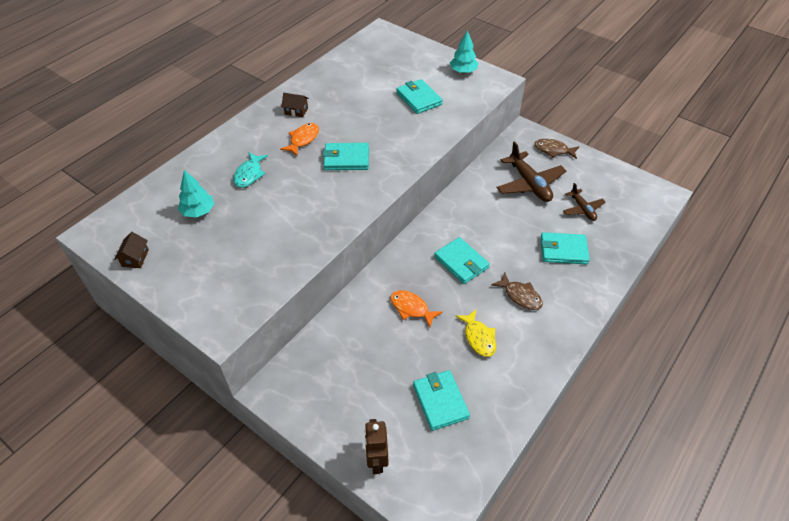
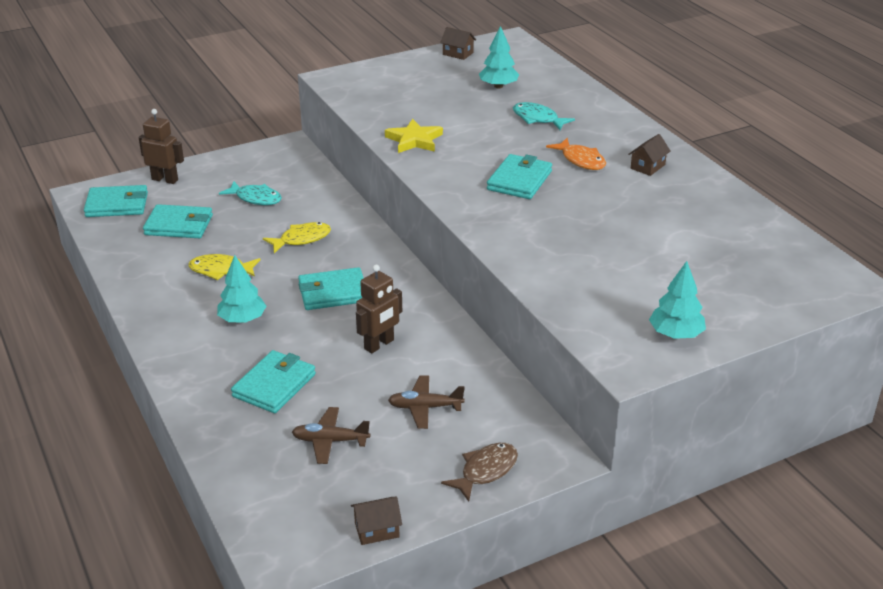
camera: 115 degrees right, 15 degrees down
orange fish [390,290,443,327] -> yellow fish [263,222,331,253]
turquoise wallet [396,79,443,114] -> turquoise wallet moved to [84,185,148,217]
brown fish [491,273,543,310] -> turquoise tree [217,255,266,323]
brown plane [496,141,566,202] -> brown plane [388,376,465,429], size x0.59
none -> turquoise fish [219,181,282,205]
none -> brown house [351,497,402,545]
none -> brown robot [356,265,402,354]
none -> yellow star [385,119,443,153]

